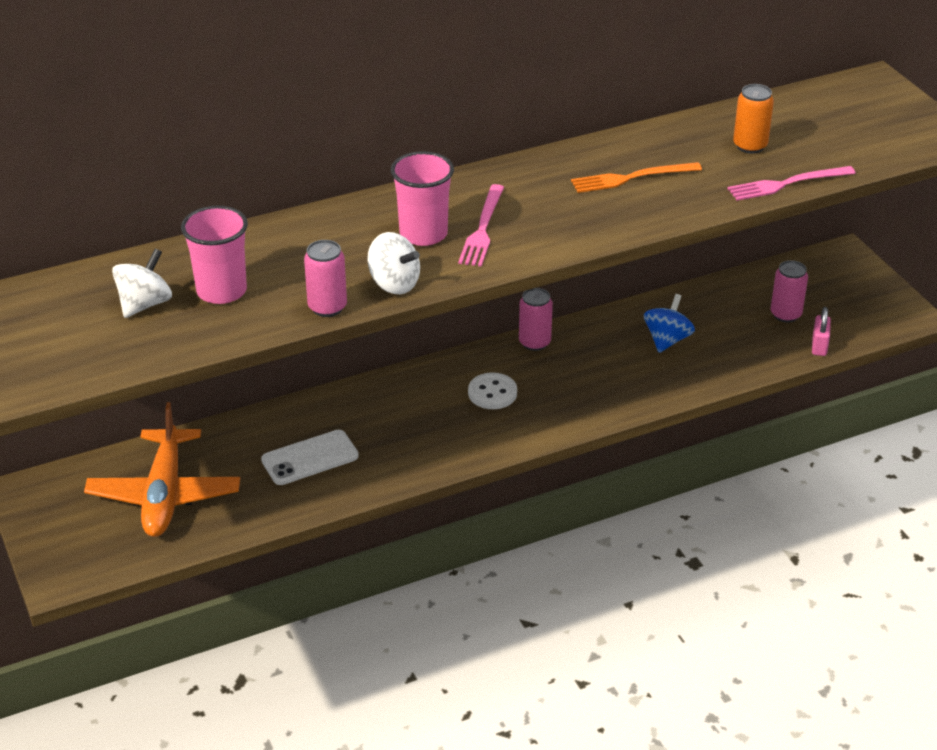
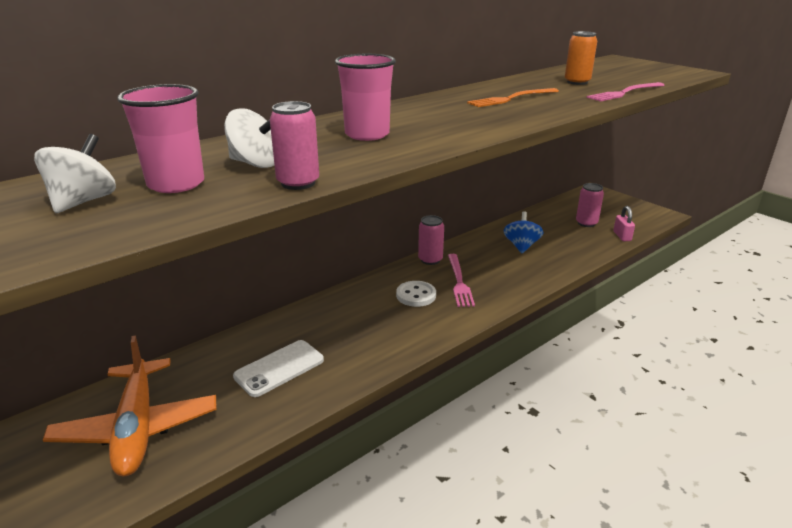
camera: 15 degrees left, 10 degrees down
white spinning top [367,232,420,294] -> white spinning top moved to [224,108,274,168]
pink fork [458,184,504,267] -> pink fork moved to [448,254,475,307]

